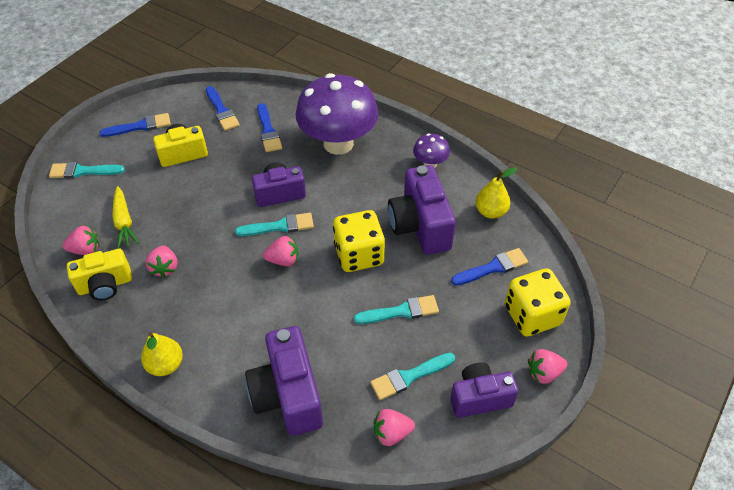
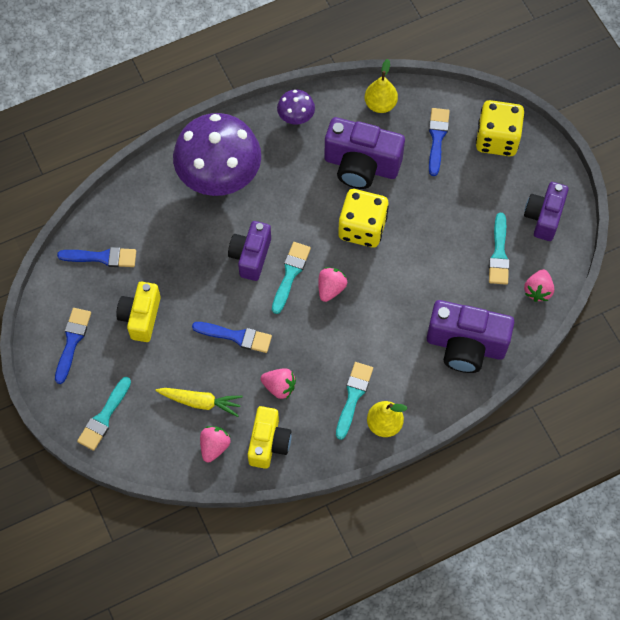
camera: 60 degrees left, 15 degrees up
blue brush [257,103,282,152] -> blue brush moved to [192,322,272,353]
turquoise brush [354,295,439,324] -> turquoise brush moved to [336,362,373,440]
pink strawberry [528,349,568,384] -> none

